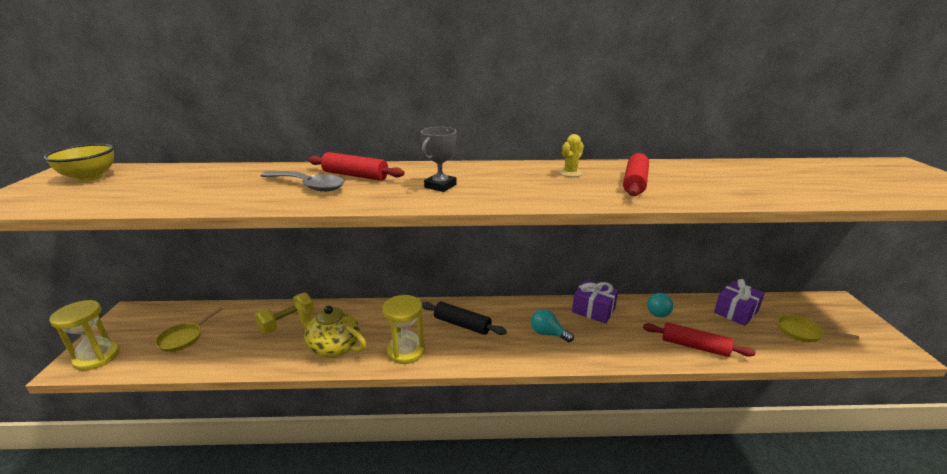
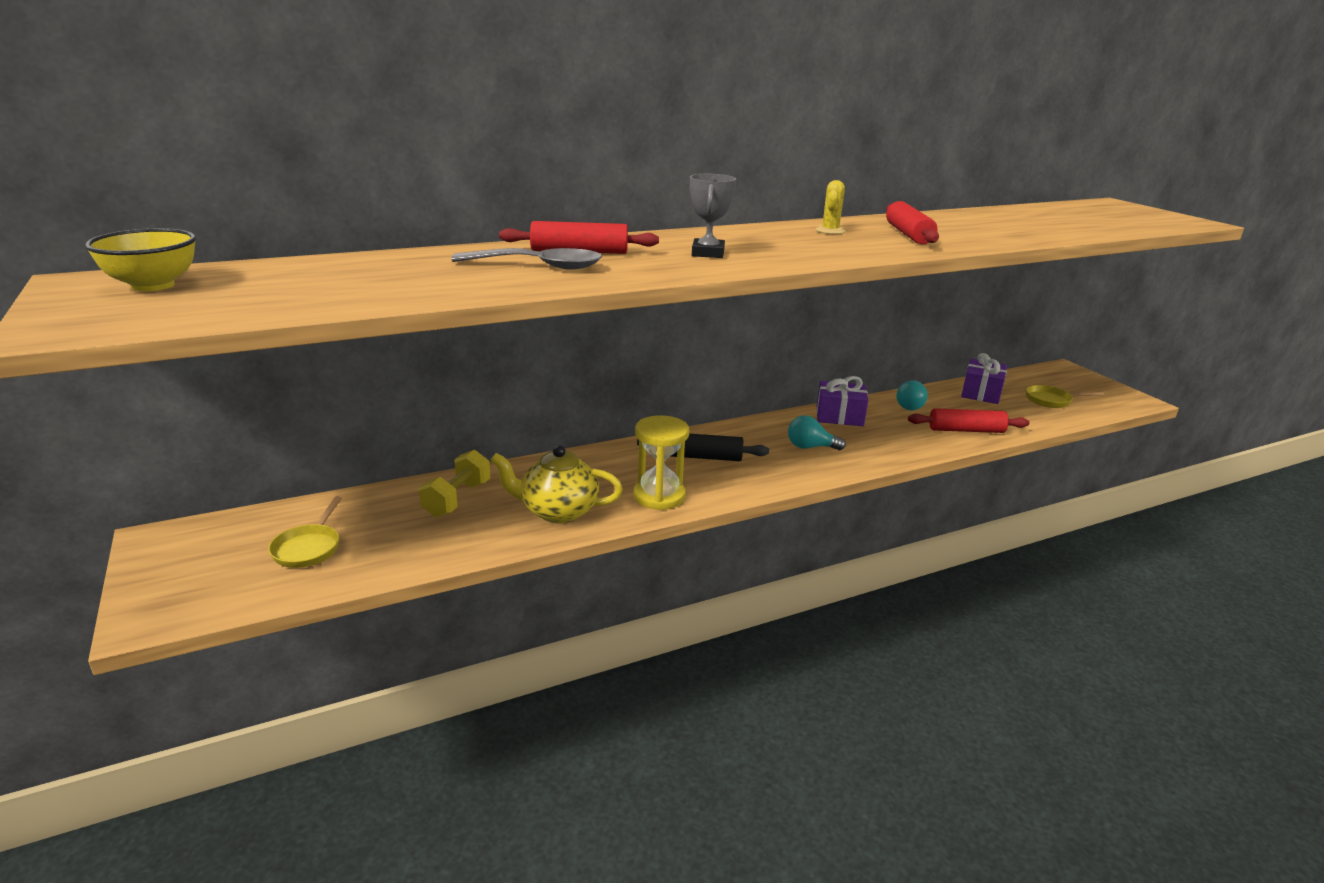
camera: 25 degrees left, 0 degrees up
yellow hourglass [49,300,120,371] -> none

